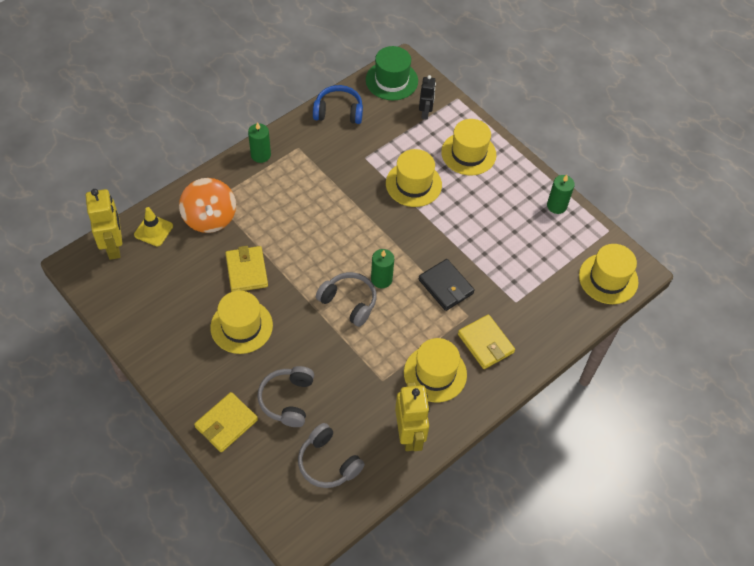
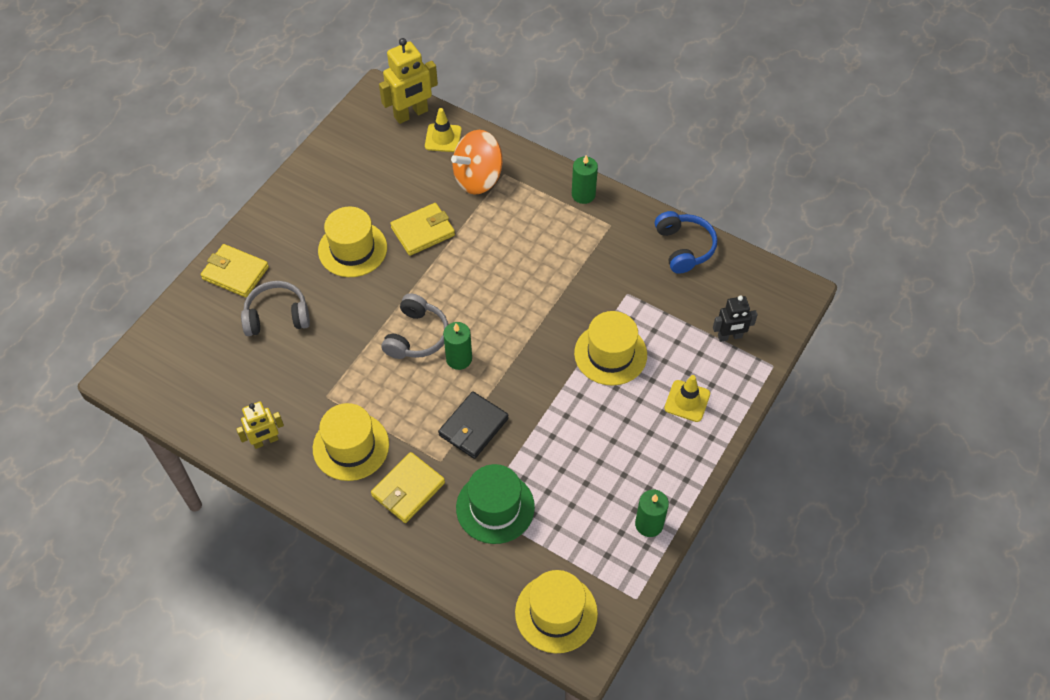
camera: 75 degrees right, 0 degrees up
grey headphones [298,423,365,488] -> none
green hat [366,46,418,100] -> green hat moved to [456,464,535,544]
yellow robot [395,382,430,451] -> yellow robot [236,402,284,449], size x0.62
yellow hat [441,119,496,175] -> yellow traffic cone [664,375,710,422]

